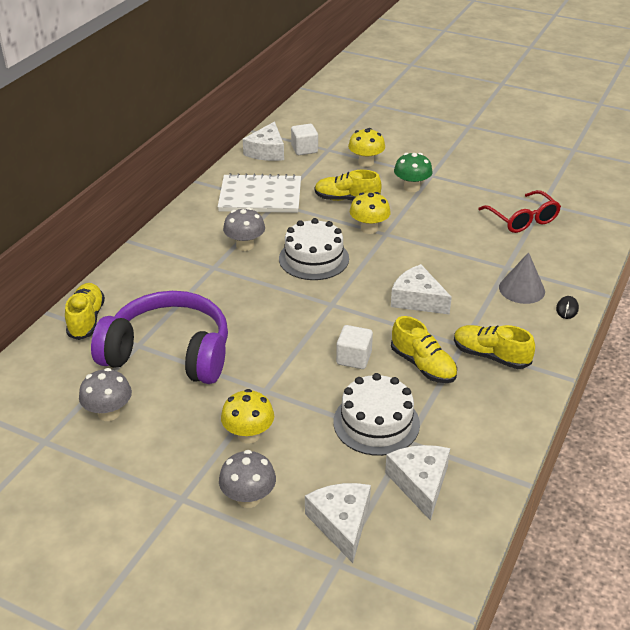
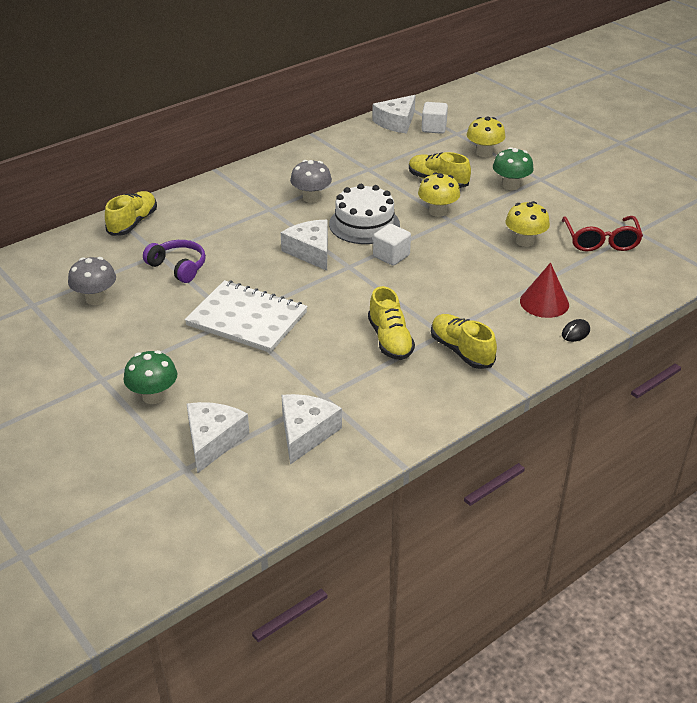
camera: 25 degrees right, 0 degrees up
purple headphones [91,291,228,384] -> purple headphones [143,240,206,283], size x0.49
white notebook [218,173,301,213] -> white notebook moved to [185,280,308,353]
grey mushroom [219,450,276,508] -> green mushroom [124,350,177,404]
yellow mushroom [221,389,274,444] -> yellow mushroom moved to [505,201,550,247]
white cake [333,373,420,456] -> none
white cube [336,325,373,369] -> white cube moved to [373,224,411,266]
white cheese [391,264,452,315] -> white cheese moved to [281,220,328,271]
grey cone [499,252,545,304] -> red cone [520,263,569,318]

